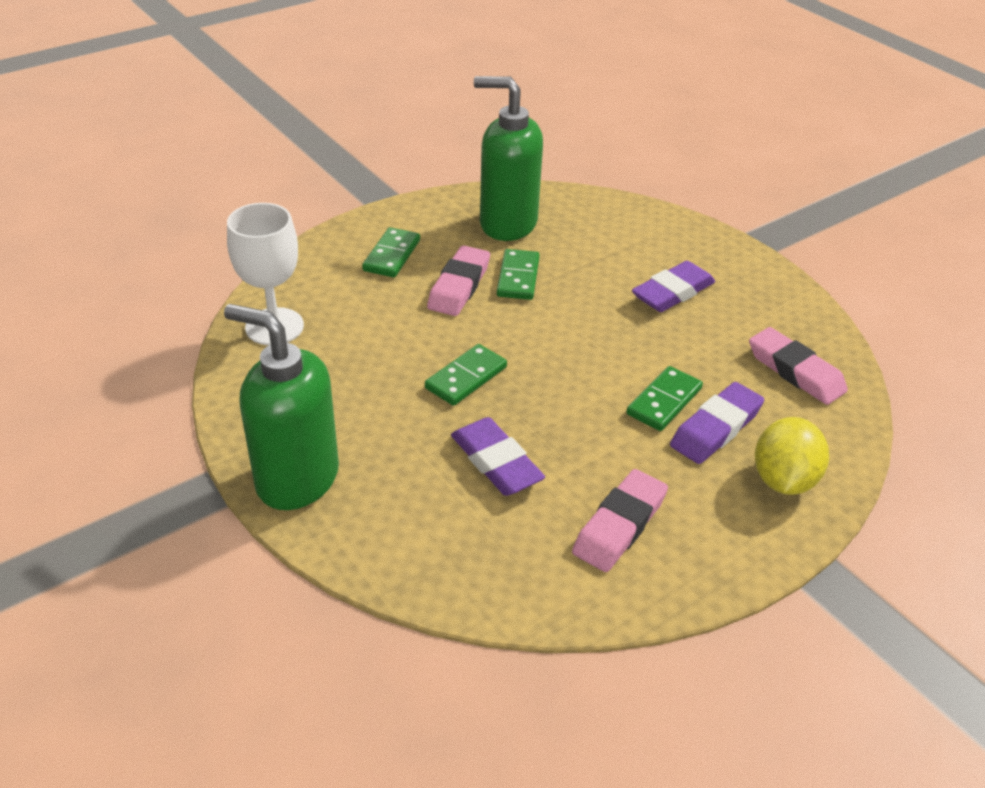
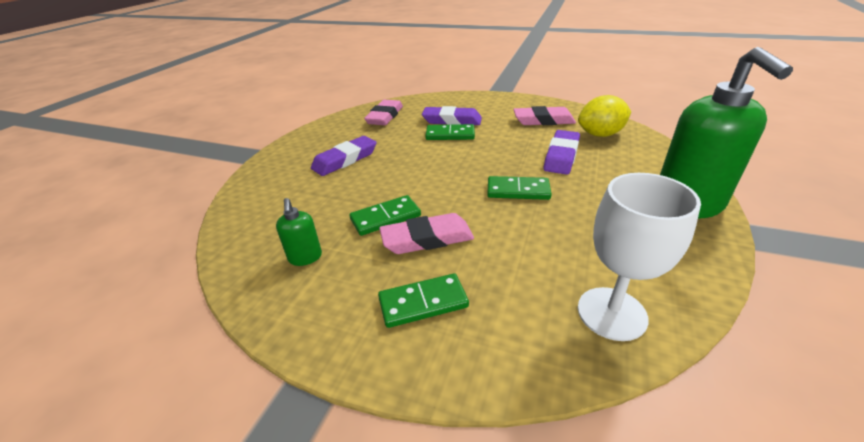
camera: 120 degrees left, 5 degrees down
green soap dispenser [474,76,543,241] -> green soap dispenser [276,198,322,266], size x0.44
purple eraser [632,261,715,312] -> purple eraser turned 60 degrees counterclockwise [311,136,377,176]
yellow lemon [755,417,829,495] -> yellow lemon moved to [578,95,631,137]

